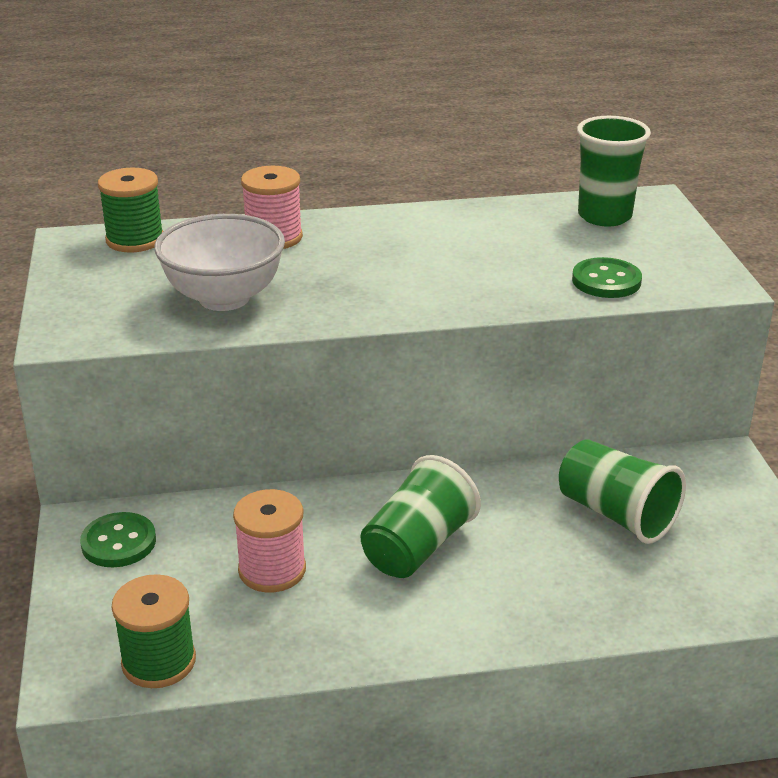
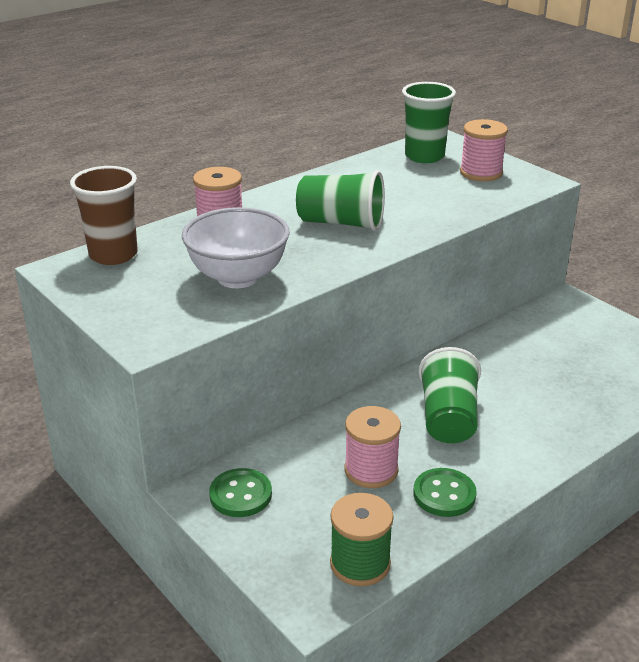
camera: 30 degrees left, 0 degrees up
green spool [98,168,163,253] -> brown cup [70,166,138,265]
green cup [559,440,686,544] -> green cup moved to [296,170,385,231]
green button [572,257,642,298] -> green button moved to [413,468,477,517]
none -> pink spool [460,119,508,182]

